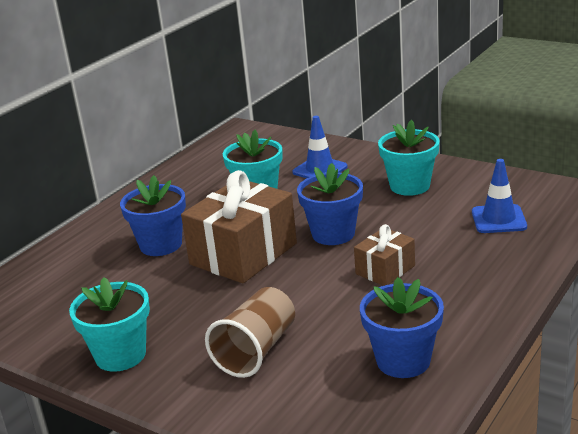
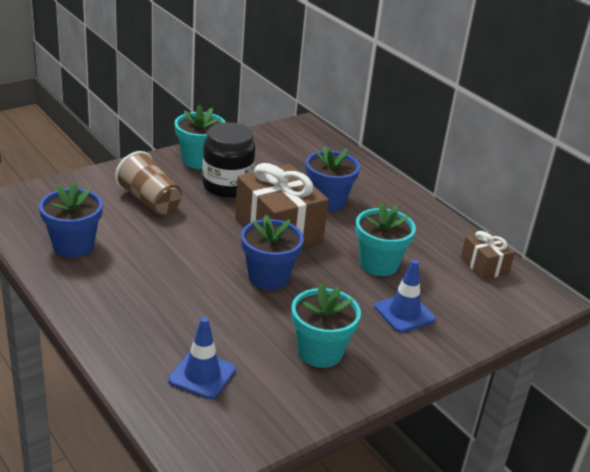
camera: 105 degrees right, 5 degrees up
brown gift [354,224,415,286] -> brown gift moved to [461,231,515,280]
none -> black jar [202,122,255,198]

